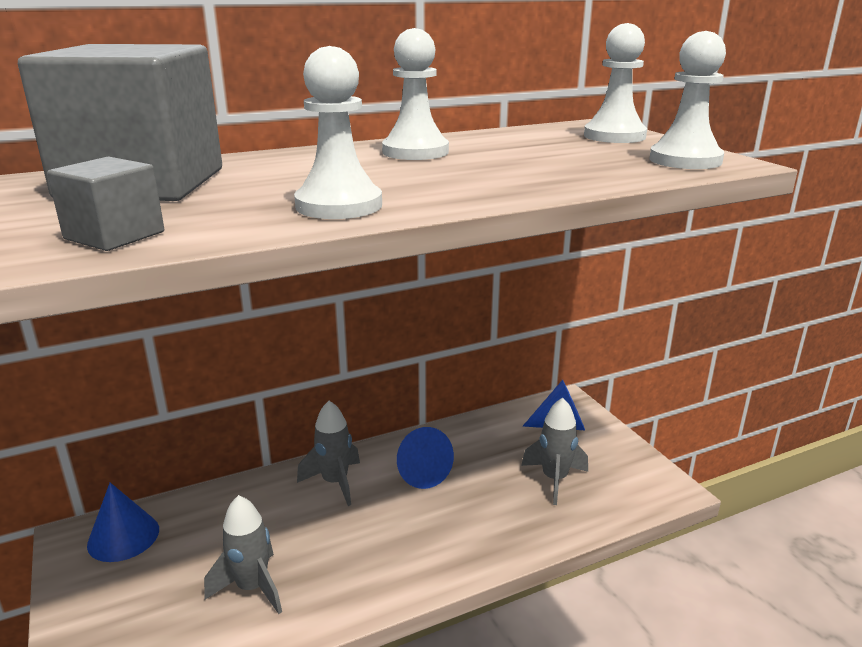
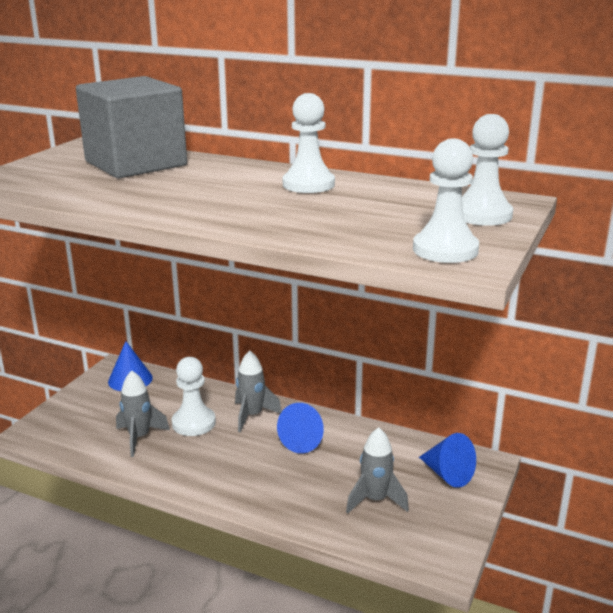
camera: 50 degrees right, 0 degrees up
grey cube [47,157,164,251] -> none
white pawn [294,46,382,219] -> white pawn moved to [172,357,216,436]

